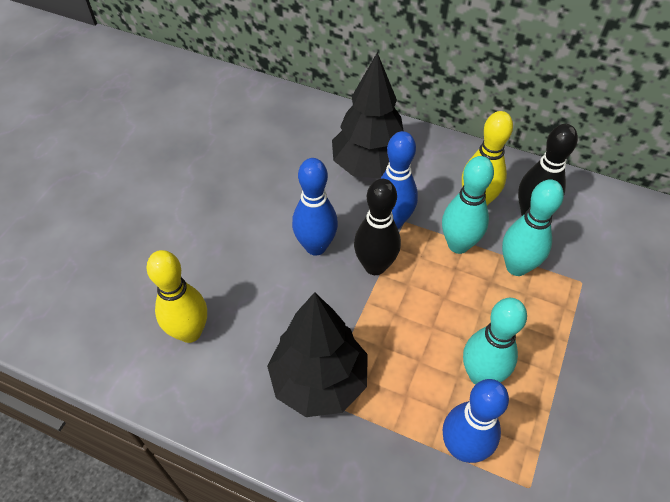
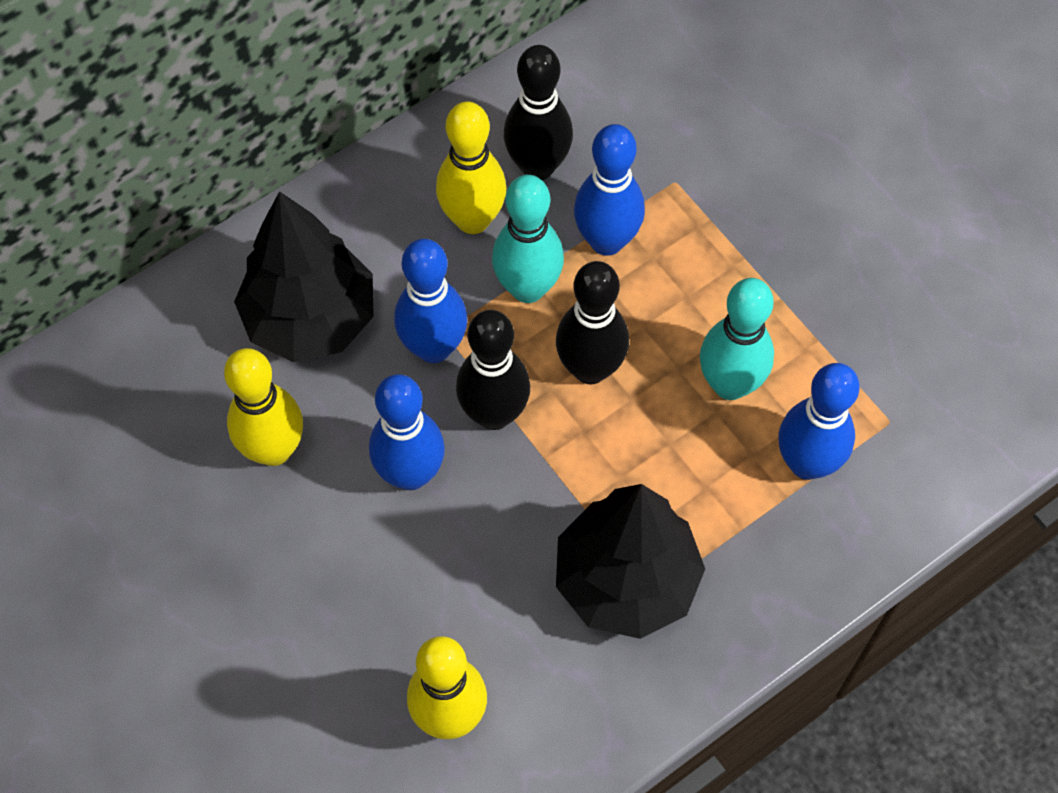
camera: 60 degrees left, 10 degrees up
turquoise bowling pin [502,179,564,276] -> blue bowling pin [574,124,645,256]
none -> yellow bowling pin [224,348,303,466]
none -> black bowling pin [556,261,629,384]

